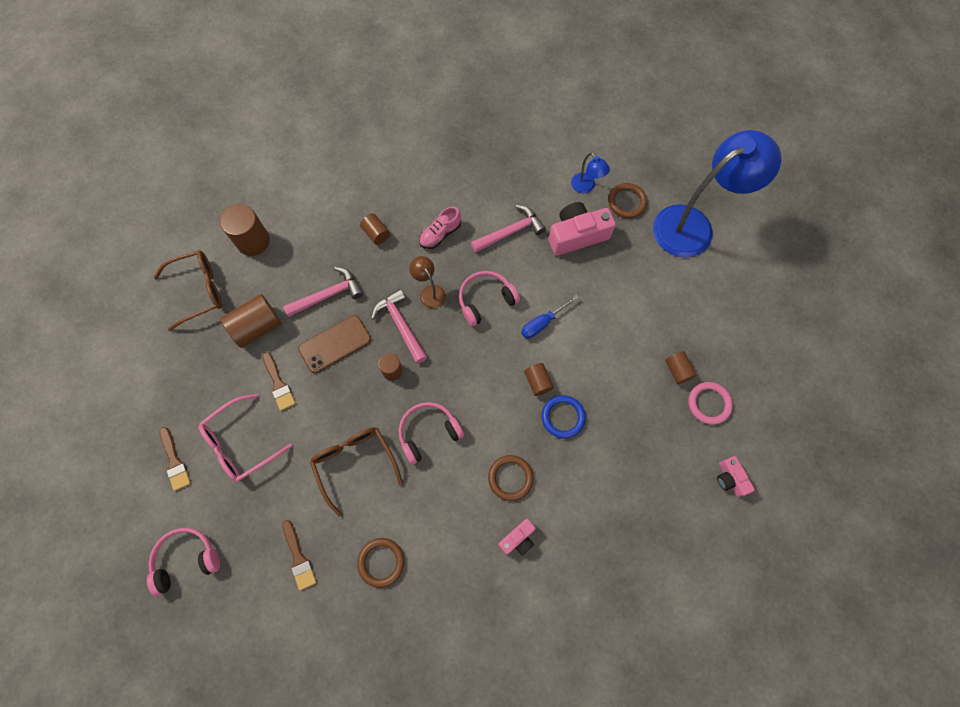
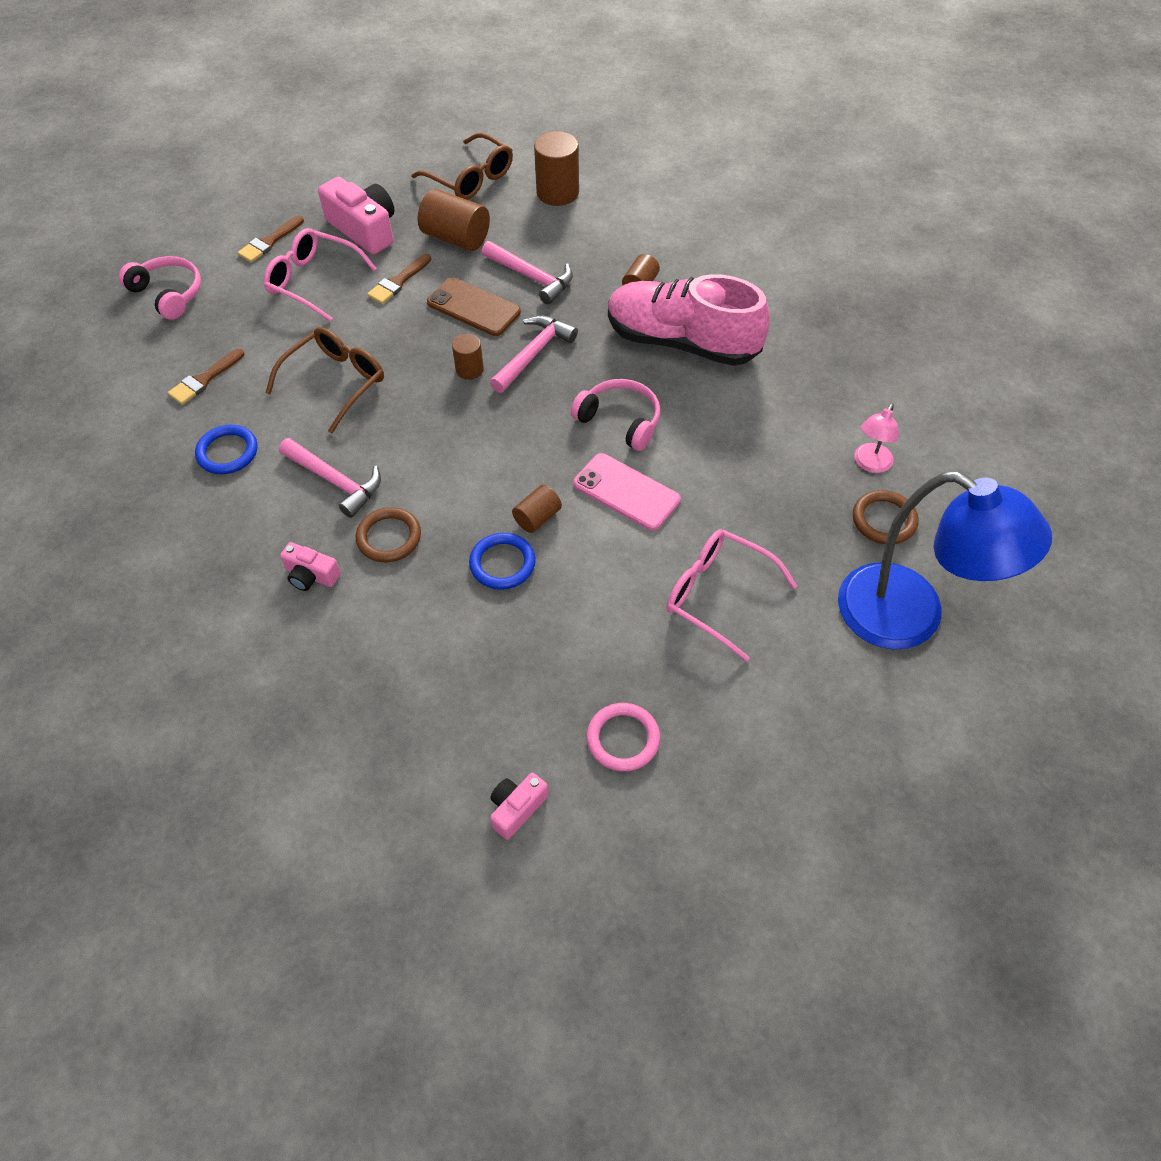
camera: 65 degrees right, 15 degrees down
brown ring [357,538,405,588] -> blue ring [195,425,257,474]
pink headphones [399,402,464,465] -> none
brown lamp [409,256,446,309] -> none
pink shoe [419,207,461,249] -> pink shoe [608,274,770,366], size x2.24
pink hammer [471,205,546,253] -> pink hammer moved to [279,438,381,518]
blue screwdriver [521,295,579,339] -> pink phone [573,453,680,531]
pink camera [549,202,616,256] -> pink camera moved to [318,177,395,255]
blue lamp [571,153,610,194] -> pink lamp [854,403,898,473]
brown cylinder [665,351,697,384] -> none
none -> pink glasses [666,529,797,661]

